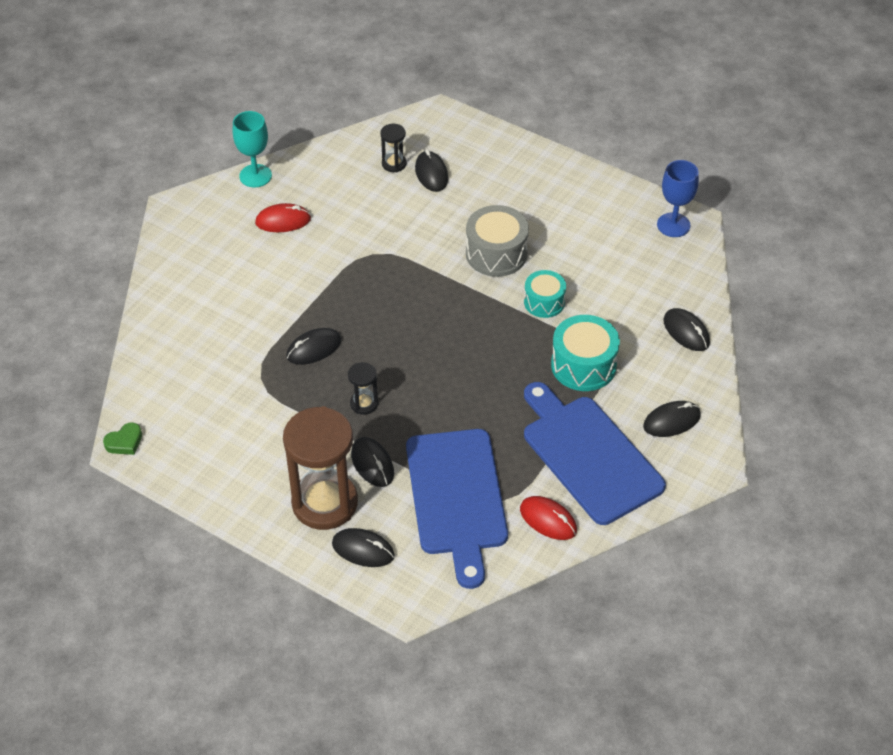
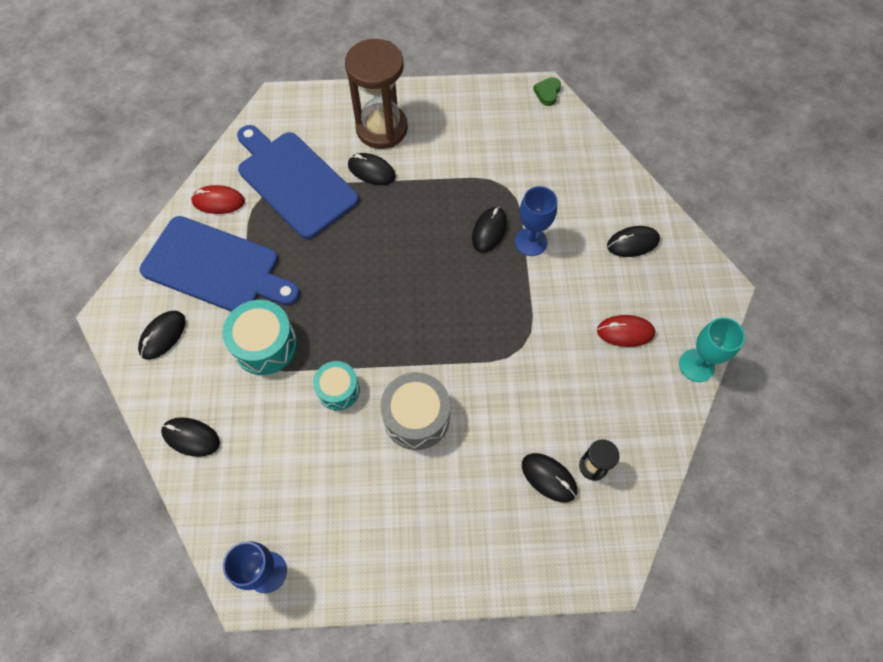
camera: 145 degrees right, 15 degrees up
red mouse [255,203,311,232] -> red mouse turned 45 degrees clockwise [597,315,655,347]
black mouse [332,528,395,567] -> black mouse moved to [607,226,660,257]
black hourglass [348,362,378,415] -> none
none -> blue goblet [515,186,557,256]

